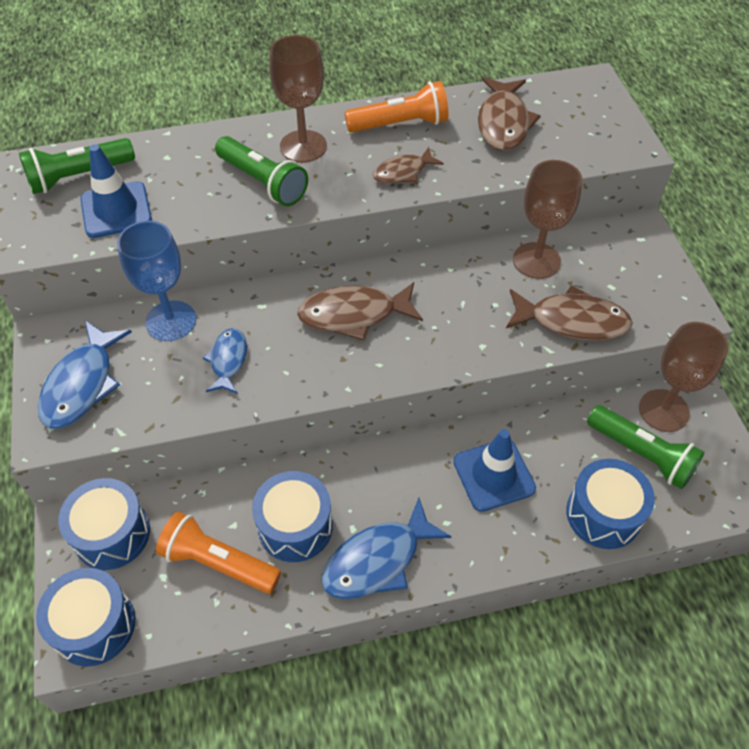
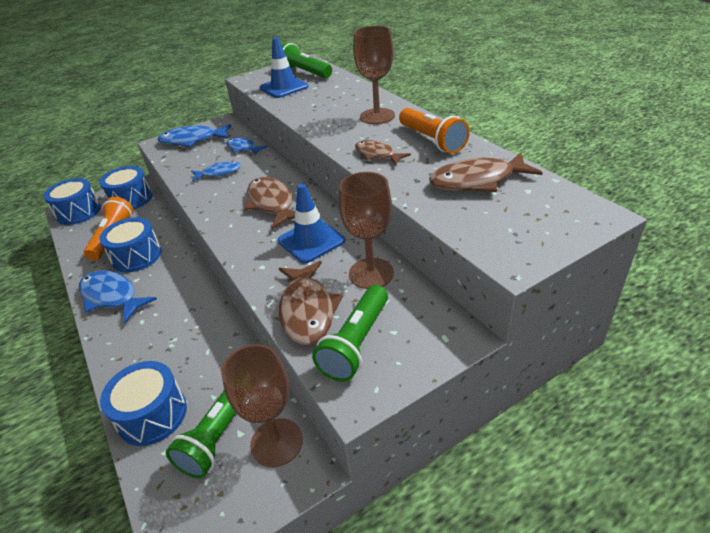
camera: 75 degrees right, 15 degrees down
blue goblet [117,221,196,341] -> blue fish [226,137,268,155]
green flashlight [215,136,308,206] -> green flashlight moved to [312,285,388,382]
blue traffic cone [453,429,536,512] -> blue traffic cone moved to [278,184,345,263]

